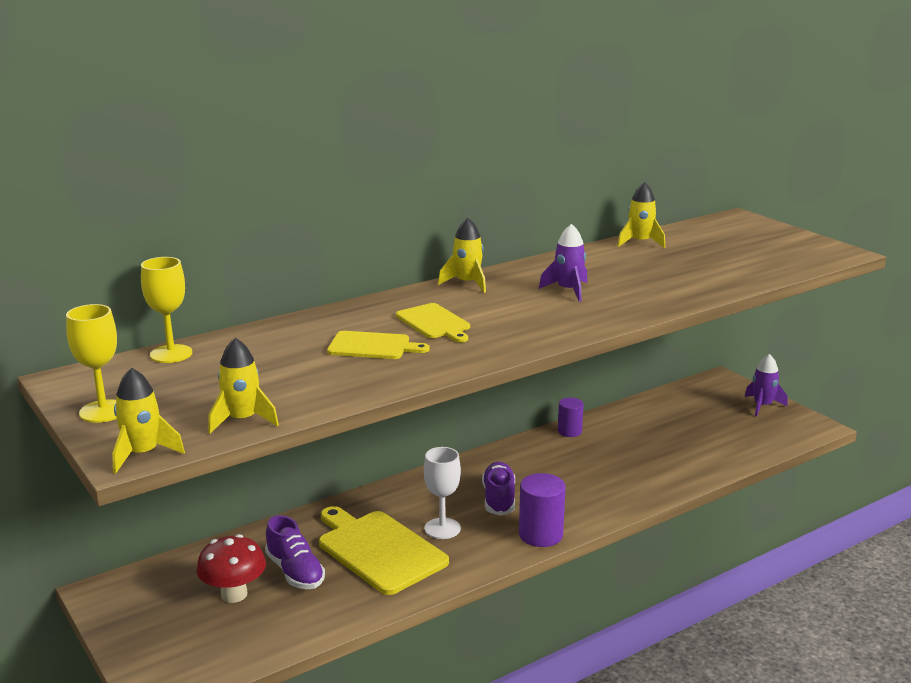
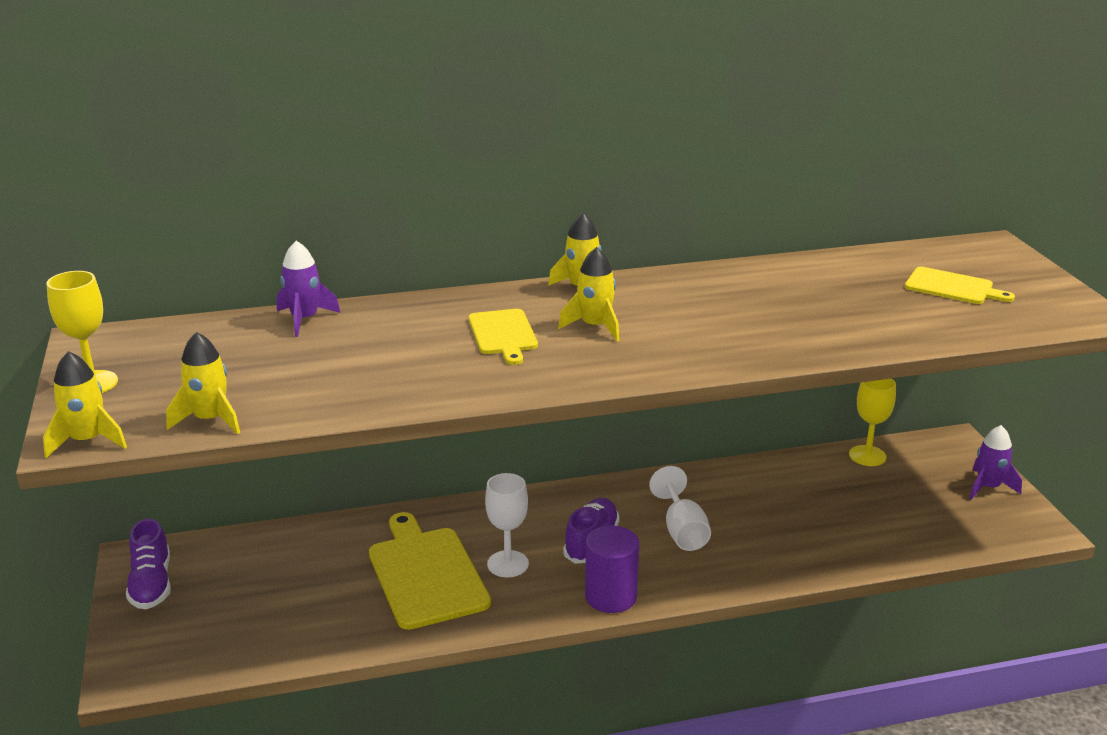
camera: 20 degrees right, 5 degrees up
yellow goblet [141,257,192,363] -> yellow goblet moved to [849,378,896,466]
red mushroom [197,534,266,603] -> none
purple shoe [265,515,325,589] -> purple shoe moved to [126,519,171,609]
yellow cutting board [327,331,429,359] -> yellow cutting board moved to [905,267,1015,304]
purple rocket [539,224,587,302] -> purple rocket moved to [277,241,340,337]
purple cylinder [558,397,584,437] -> none
yellow rocket [617,182,665,248] -> yellow rocket moved to [558,247,620,341]
none -> white goblet [649,466,711,551]

